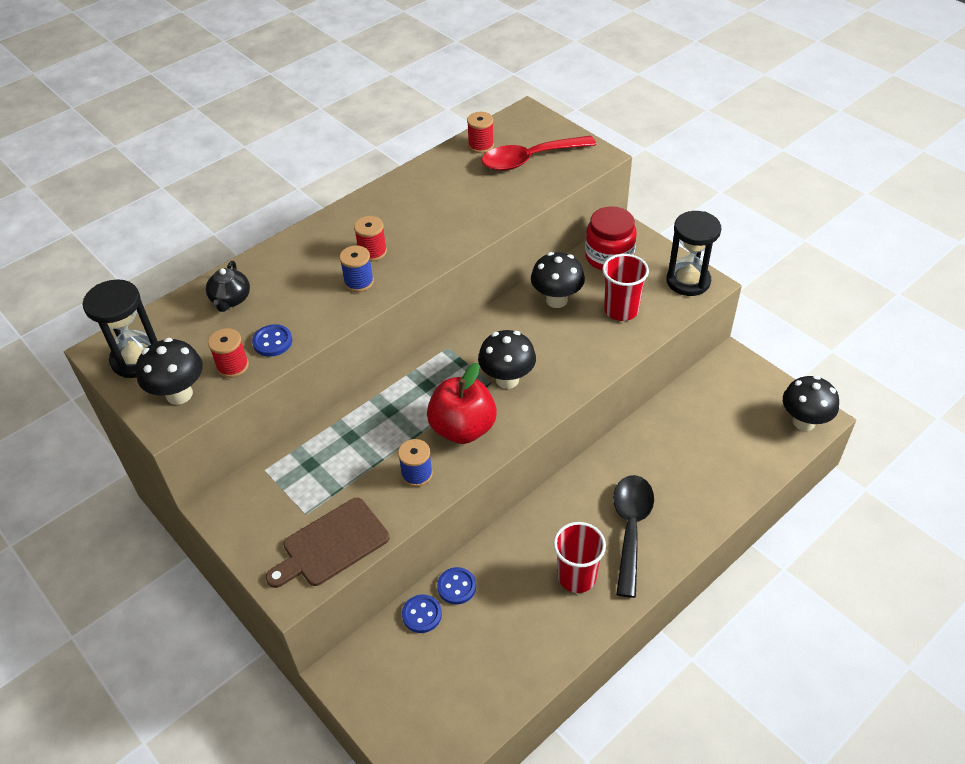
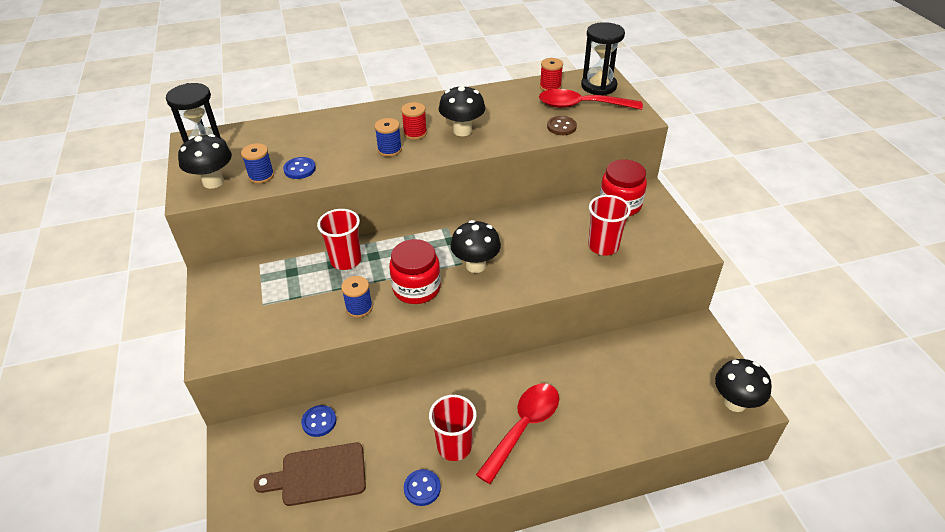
camera: 25 degrees right, 5 degrees down
black teapot [206,261,250,312] -> none
red spool [208,328,249,378] -> blue spool [241,143,274,184]
brown cutting board [266,498,390,588] -> brown cutting board moved to [254,443,366,506]
red apple [427,363,497,444] -> red jar [389,239,441,304]
blue button [437,567,476,605] -> blue button moved to [404,469,441,506]
black mushroom [531,252,585,308] -> black mushroom moved to [439,85,485,136]
black spoon [613,475,654,598] -> red spoon [476,384,559,484]
black hourglass [666,211,721,296] -> black hourglass moved to [581,22,625,95]
none -> red cup [317,209,361,270]
none -> brown button [547,116,577,135]

